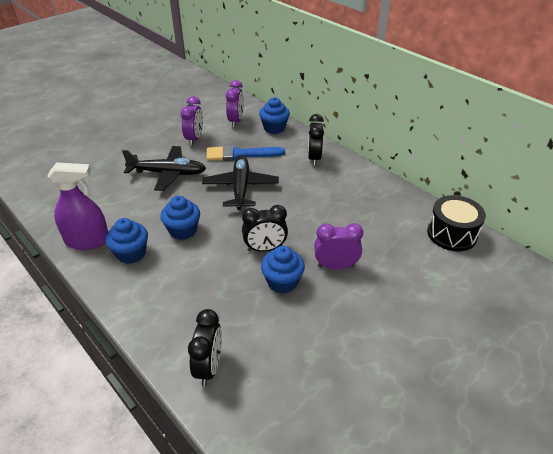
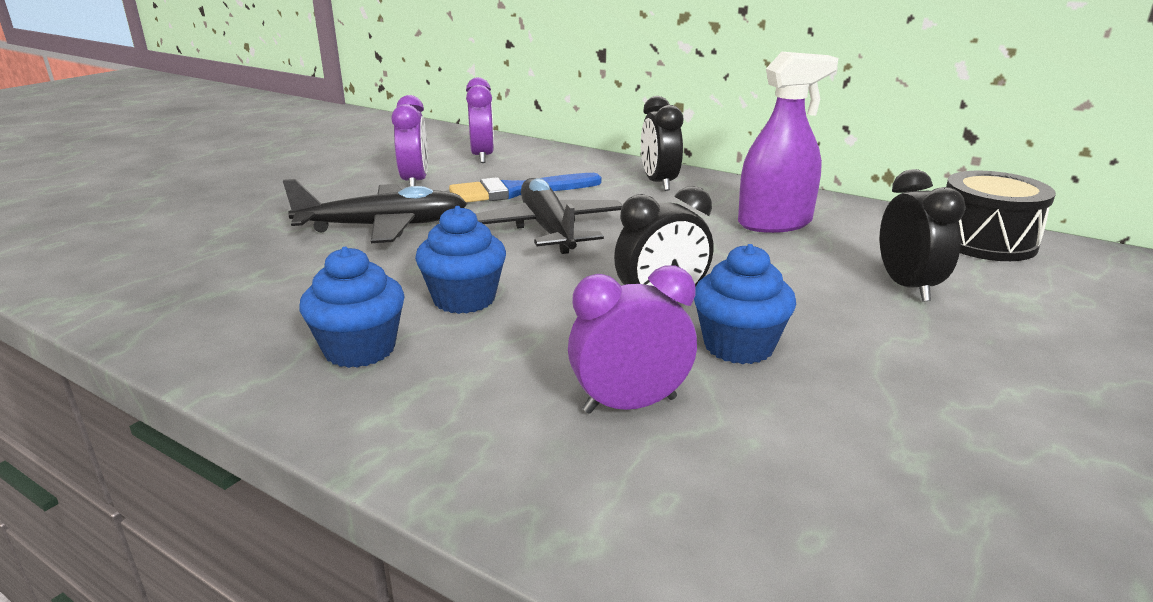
camera: 15 degrees left, 15 degrees down
purple spray bottle [48,162,108,250] -> purple spray bottle moved to [738,52,839,233]
black clock [188,309,222,386] -> black clock moved to [880,169,966,302]
blue cupcake [259,97,290,134] -> none
purple clock [314,223,363,269] -> purple clock moved to [568,265,697,414]

